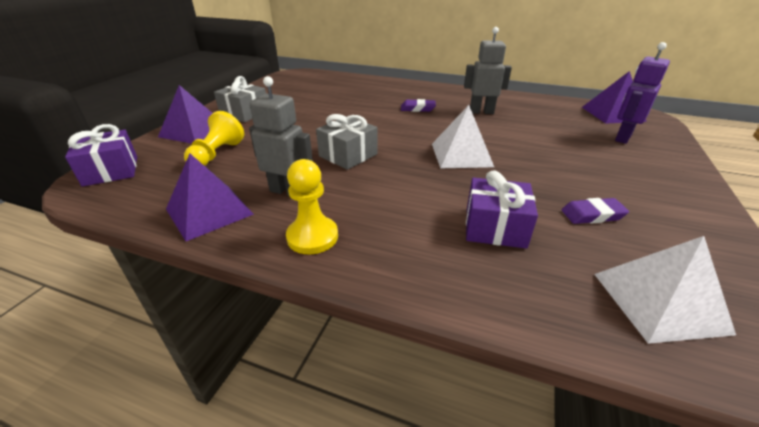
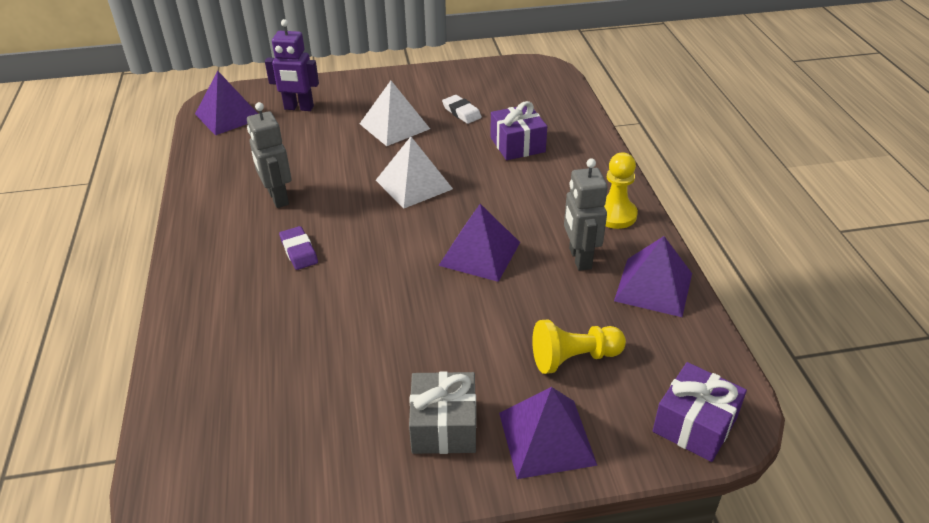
camera: 120 degrees left, 5 degrees up
grey gift [316,114,377,170] -> purple pyramid [438,204,520,282]
purple eraser [561,198,629,224] -> white eraser [442,95,482,124]
white pyramid [594,236,736,344] -> white pyramid moved to [360,81,430,146]

